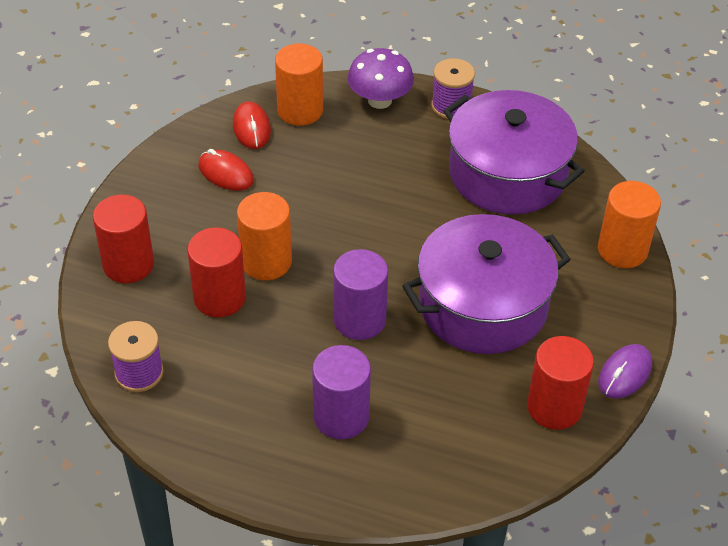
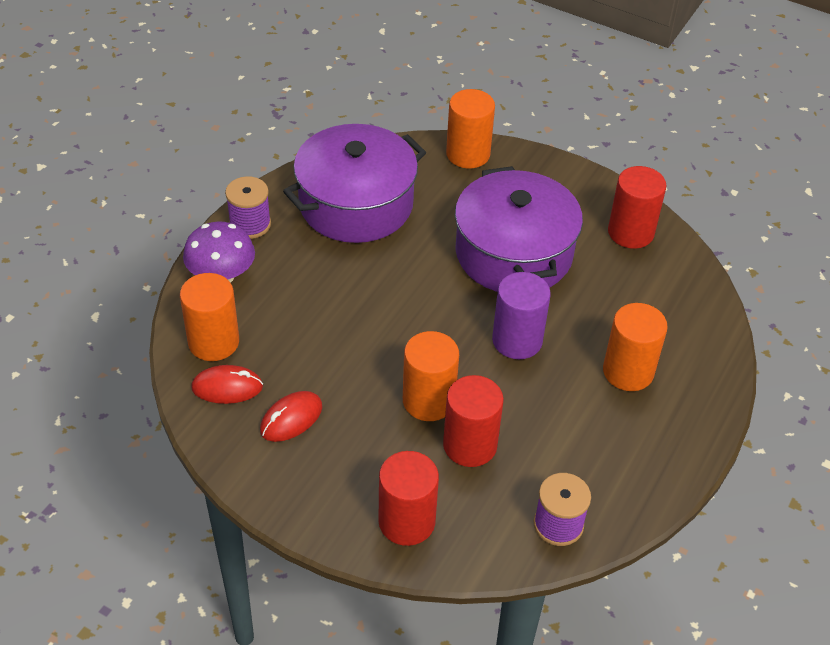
camera: 80 degrees left, 0 degrees up
purple cylinder [312,345,371,439] -> orange cylinder [603,303,668,391]
purple mouse [598,344,652,399] -> none

